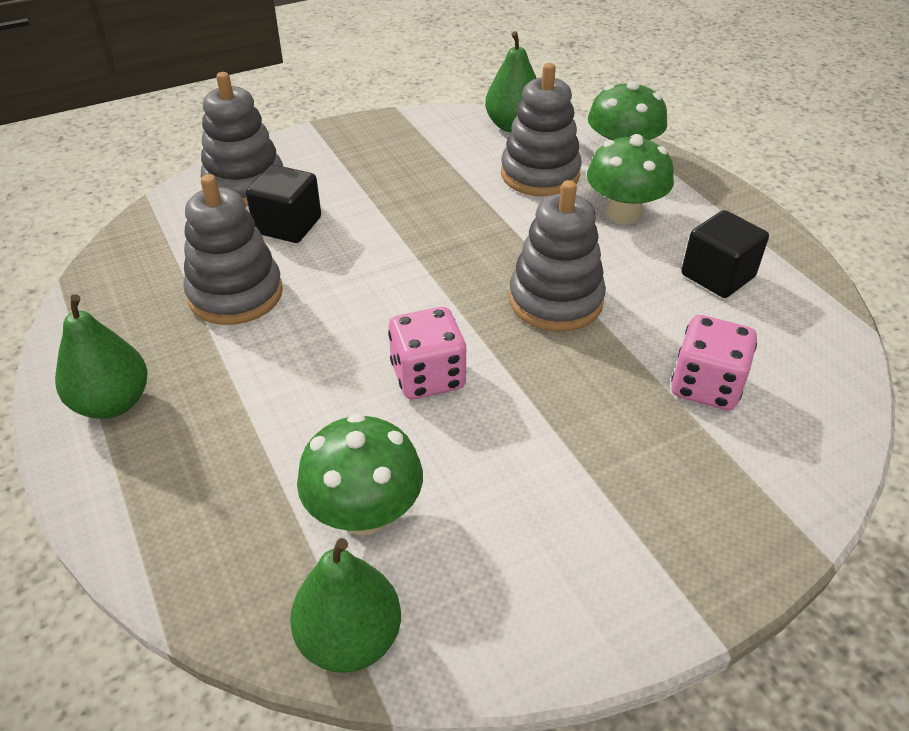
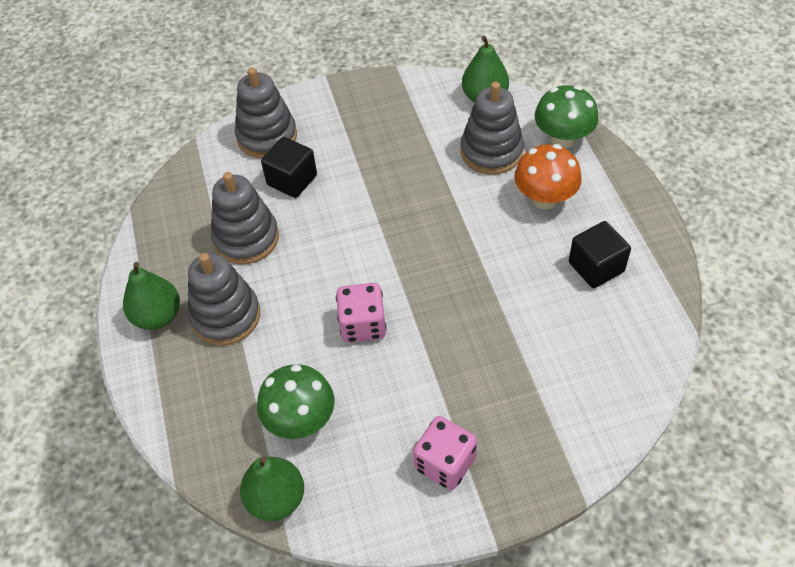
camera: 15 degrees right, 10 degrees up
grey stacking toy [509,180,606,332] -> grey stacking toy moved to [188,253,260,346]
green mushroom [587,134,674,224] -> orange mushroom [514,144,582,209]
pink dice [671,315,757,410] -> pink dice moved to [413,416,477,490]

